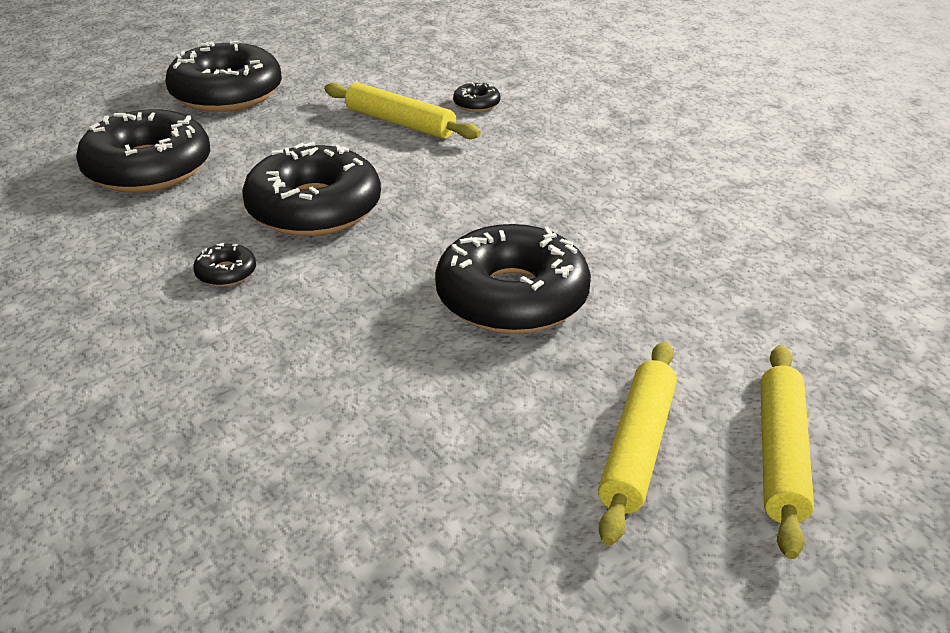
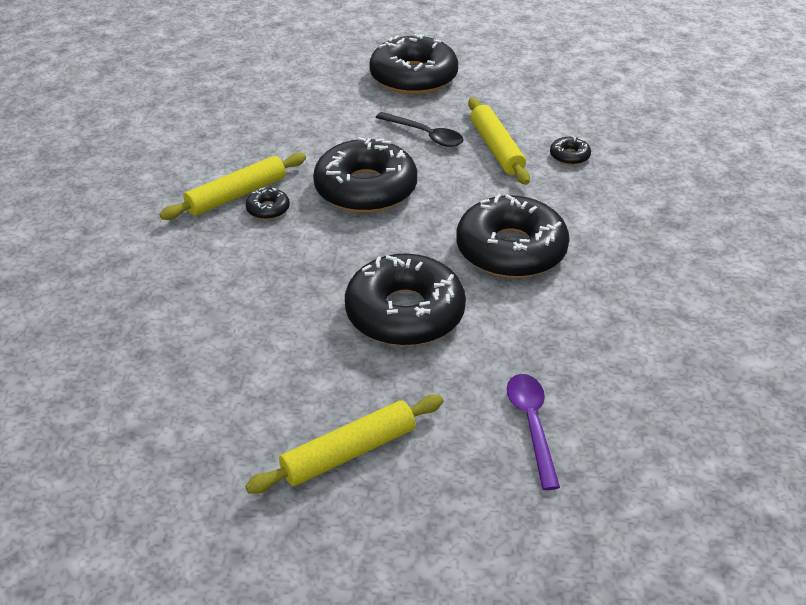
camera: 40 degrees right, 5 degrees up
black donut [76,109,210,192] -> black donut moved to [456,194,569,278]
yellow rolling pin [761,345,814,559] -> yellow rolling pin moved to [159,153,306,220]
none -> black spoon [375,112,464,147]
none -> purple spoon [507,374,560,490]

